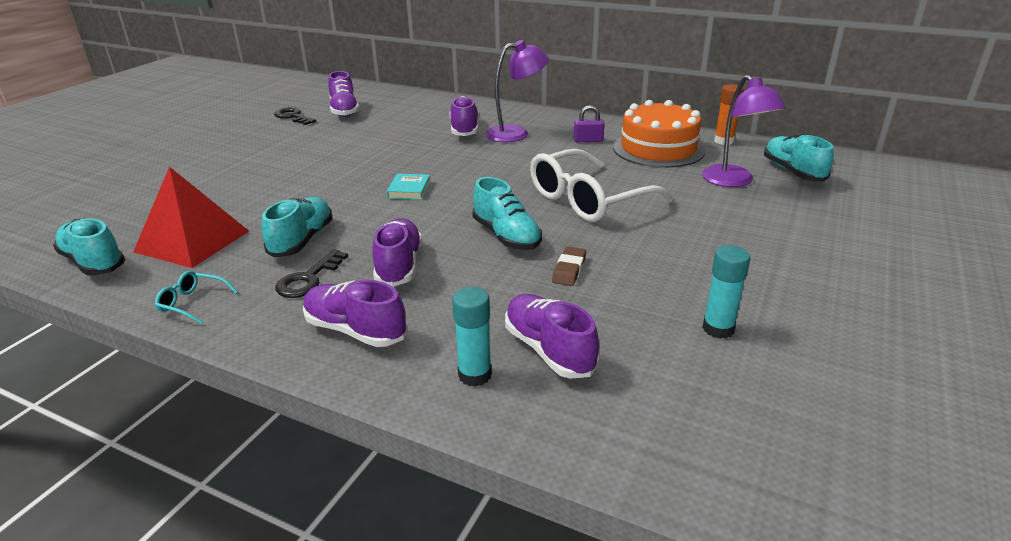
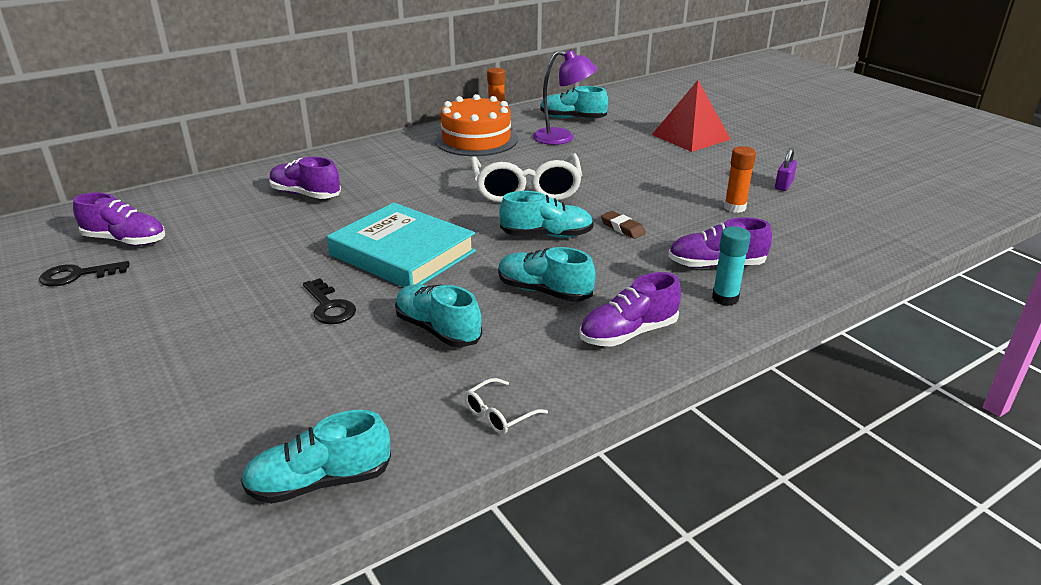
camera: 60 degrees left, 0 degrees up
red pyramid [133,167,249,268] -> red pyramid moved to [652,80,731,152]
turquoise glasses [155,271,238,324] -> white glasses [464,378,548,434]
black key [275,249,348,298] -> black key moved to [303,278,356,324]
purple shoe [372,218,422,287] -> turquoise shoe [498,247,596,302]
turquoise book [387,174,430,200] -> turquoise book [327,203,476,287], size x2.48
purple lamp [486,40,549,142] -> none
purple padlock [574,105,605,142] -> purple padlock moved to [775,148,797,191]
turquoise glue stick [702,245,751,339] -> orange glue stick [724,146,756,213]

